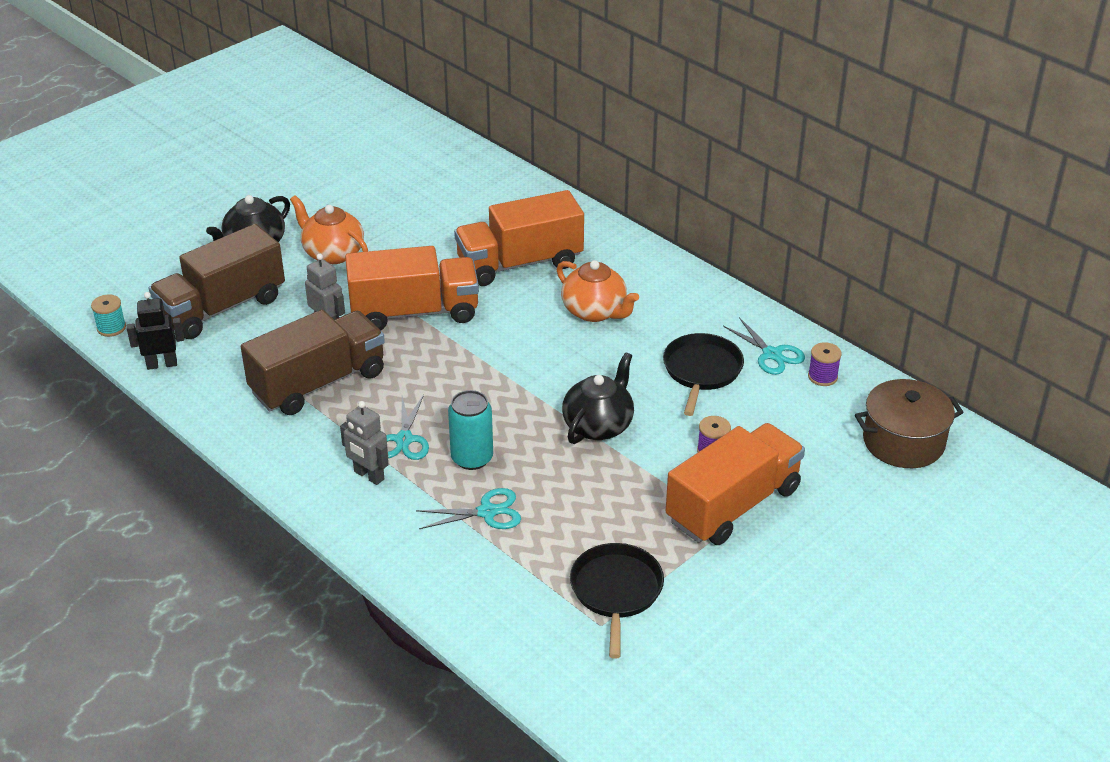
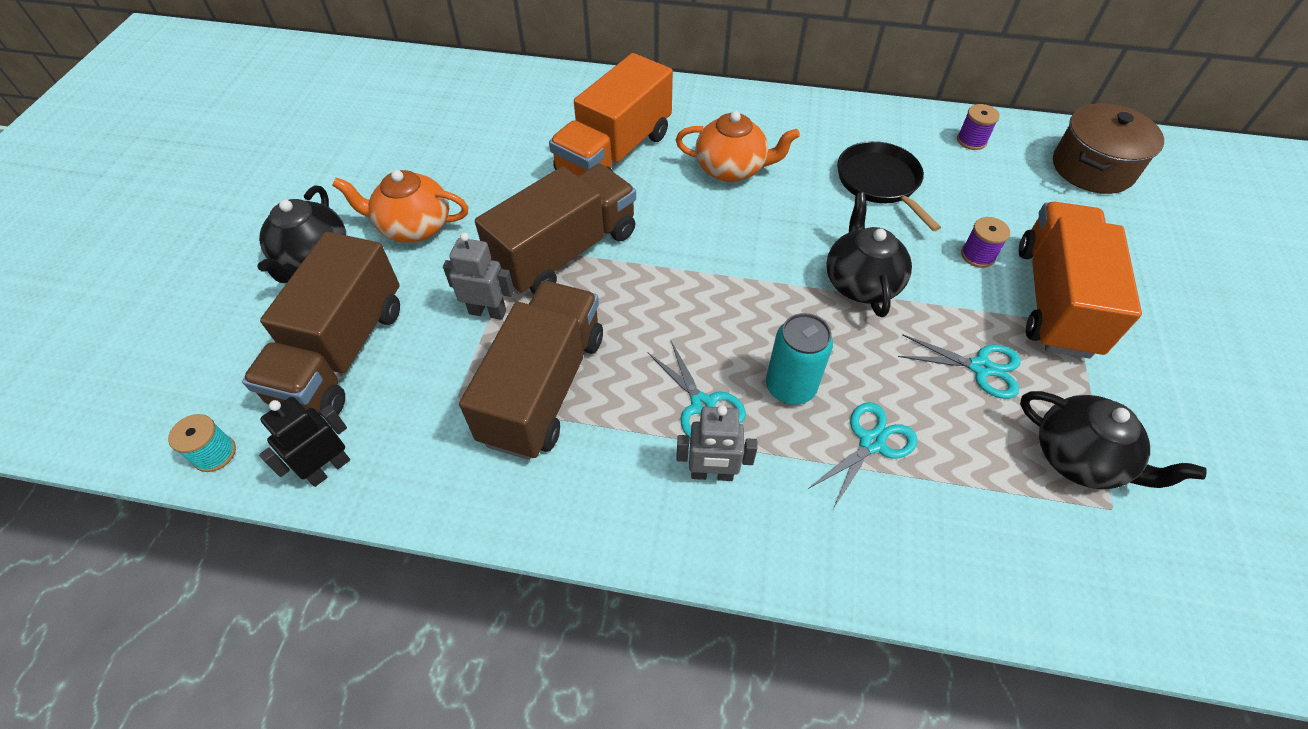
camera: 35 degrees left, 15 degrees up
orange truck [345,246,479,330] -> brown truck [475,164,636,294]
black pan [570,543,664,659] -> black teapot [1020,391,1207,489]
turquoise scissors [723,317,805,375] -> turquoise scissors moved to [898,334,1021,399]

